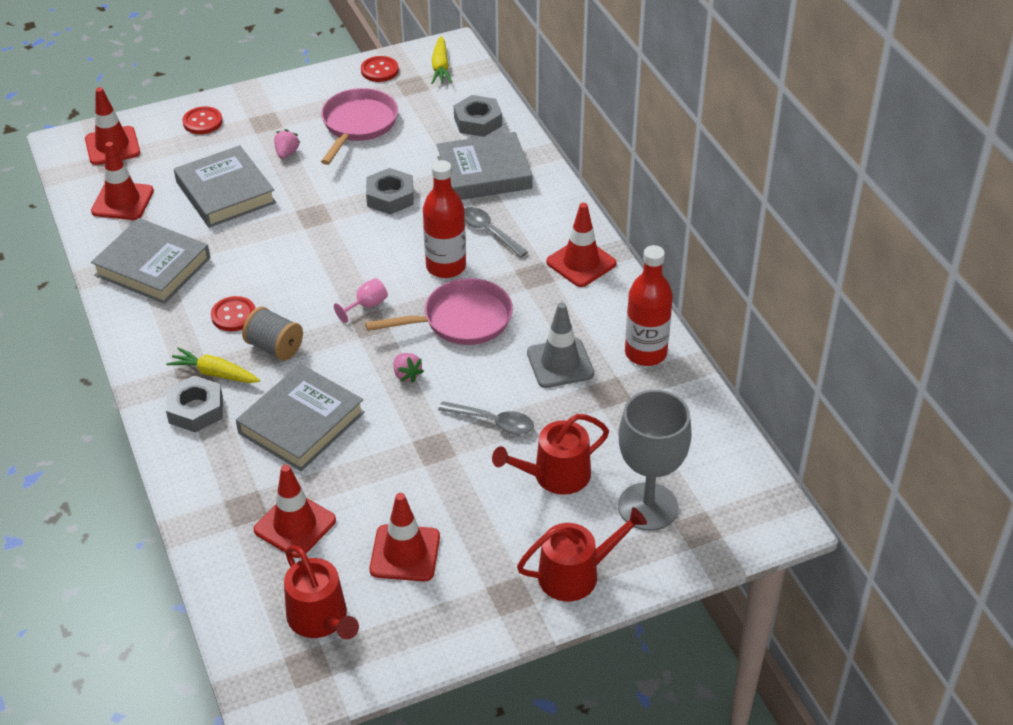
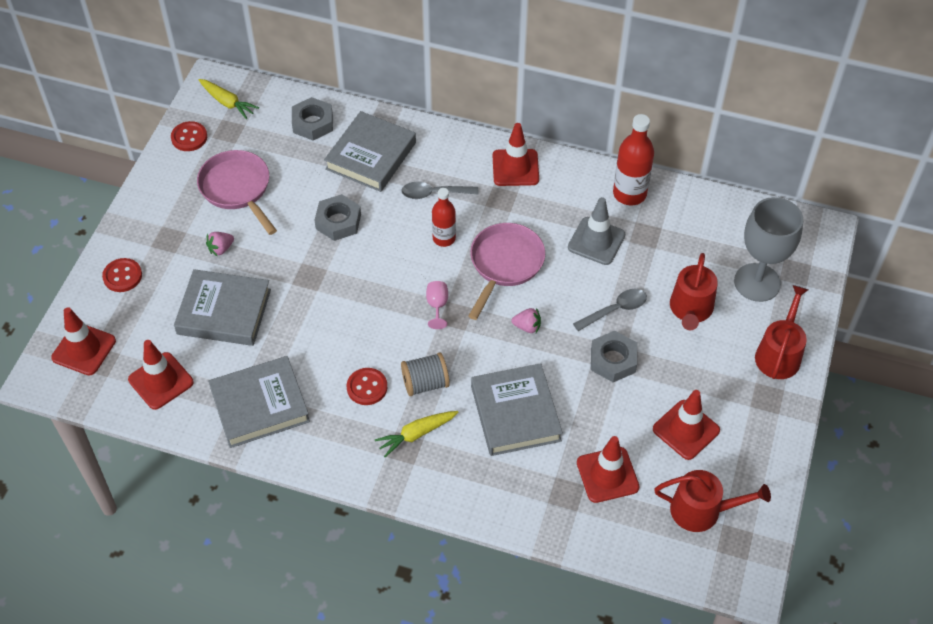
camera: 50 degrees left, 10 degrees up
grey nut [166,375,223,433] -> grey nut moved to [591,331,637,382]
pink strawberry [274,129,300,159] -> pink strawberry turned 90 degrees counterclockwise [206,232,234,256]
red bottle [423,160,466,278] -> red bottle [432,188,456,247], size x0.66

